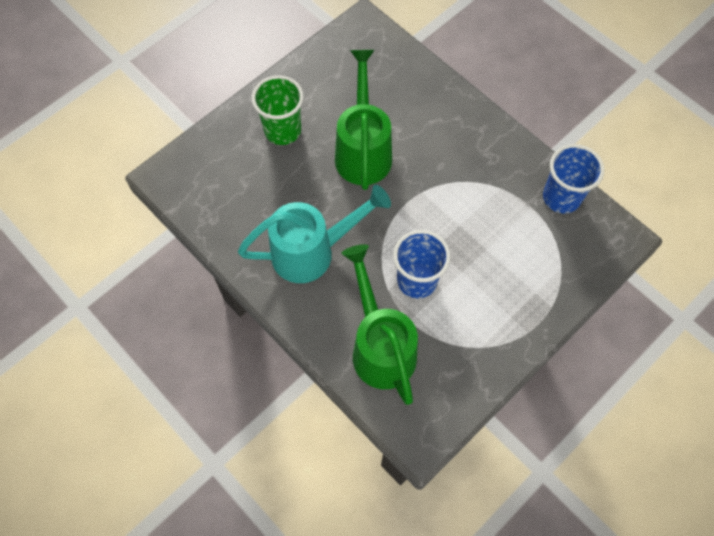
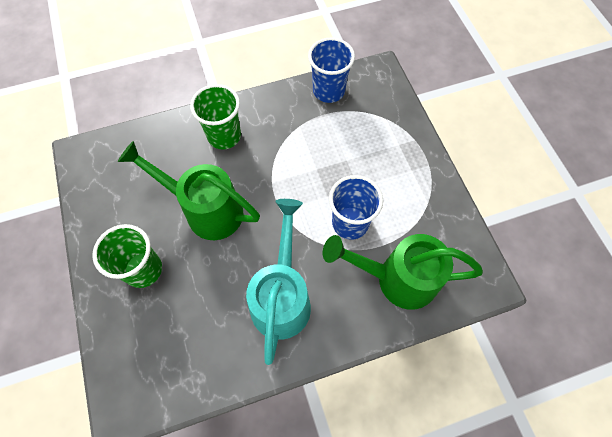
camera: 65 degrees left, 0 degrees up
none -> green cup [190,84,241,149]

